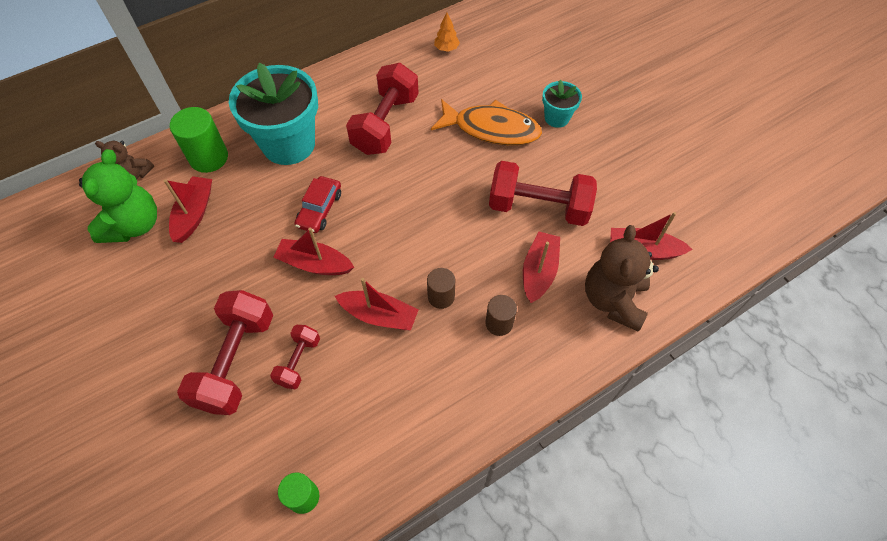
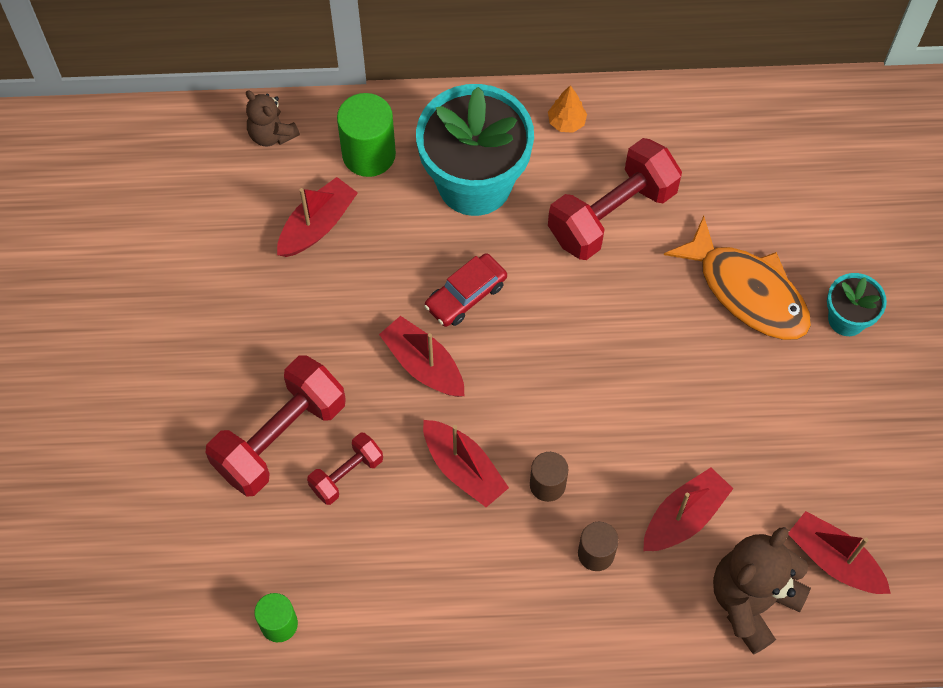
camera: 30 degrees right, 5 degrees up
green teddy bear [79,149,157,243] -> none
orange tree [434,12,460,52] -> orange tree moved to [548,85,587,133]
red dumbbell [489,161,597,226] -> none

